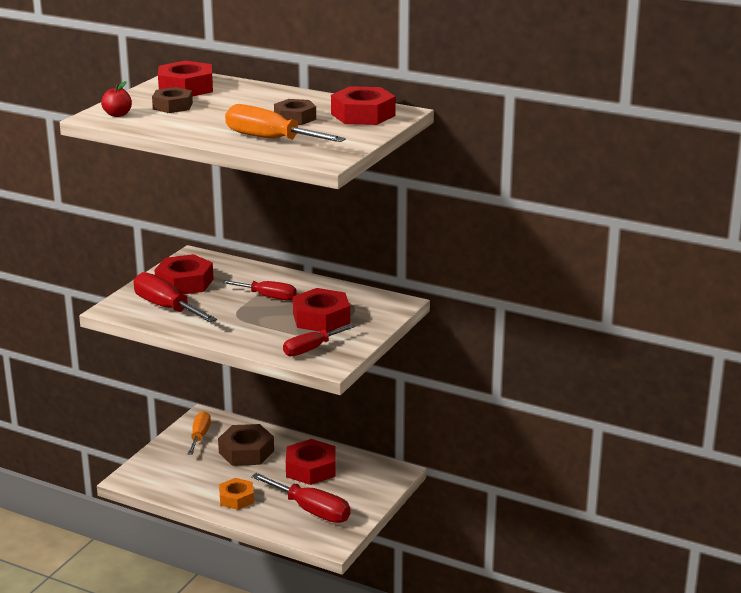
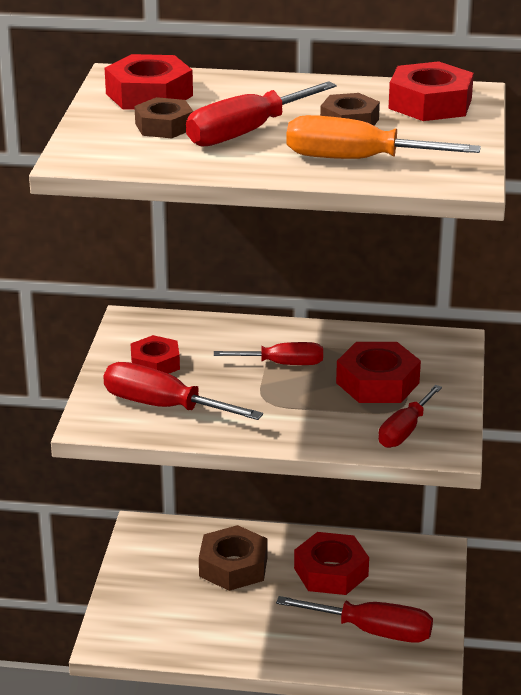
camera: 20 degrees left, 5 degrees up
red apple [101,81,132,117] -> none
red nut [155,254,214,295] -> red nut [131,335,180,374], size x0.66
orange screwdriver [188,411,211,455] -> none
orange nut [219,478,254,510] -> none
none -> red screwdriver [186,81,337,147]

